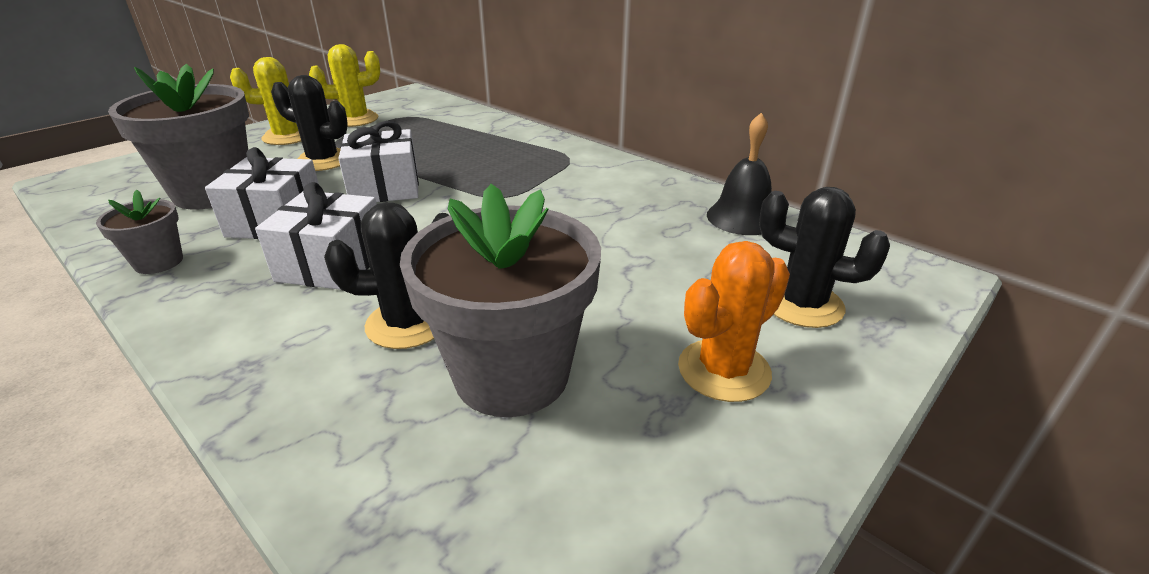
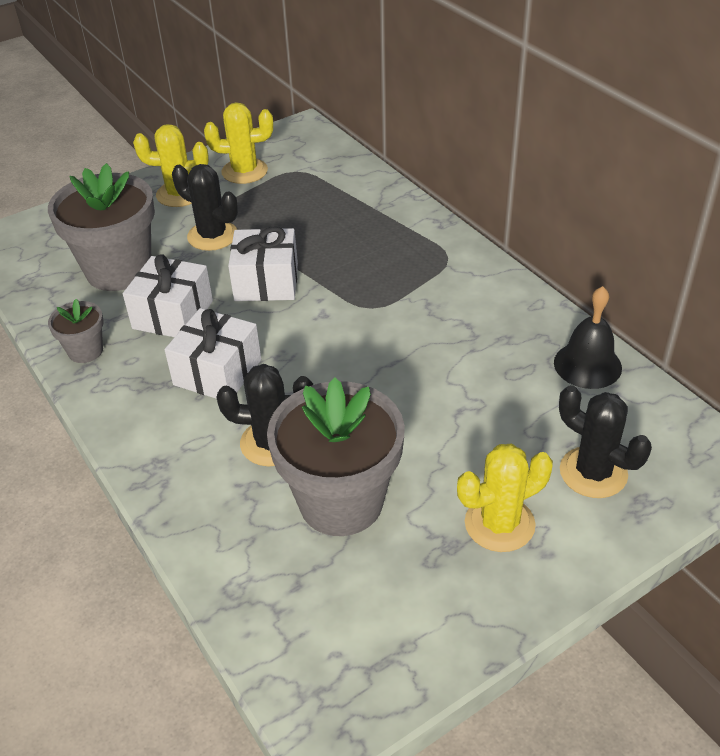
camera: 15 degrees right, 10 degrees up
orange cactus [678,241,790,402] -> yellow cactus [457,444,553,552]

